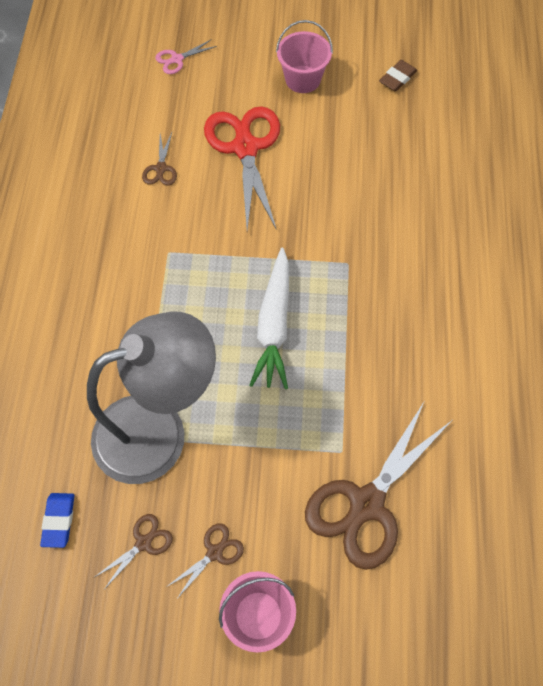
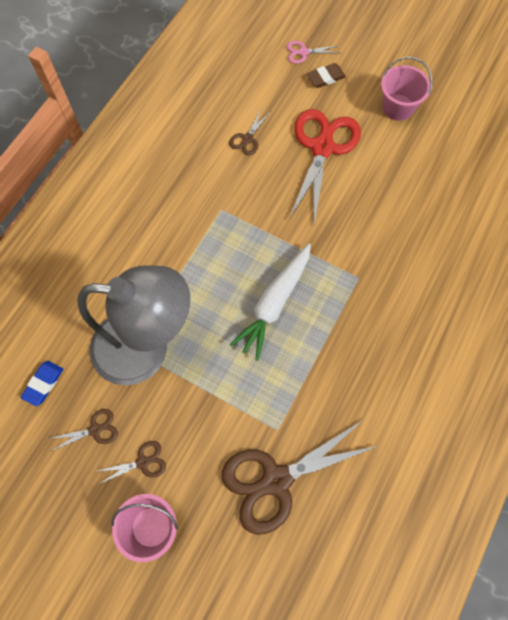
camera: 25 degrees right, 5 degrees up
brown eraser [379,60,417,92] -> brown eraser moved to [307,63,346,88]

